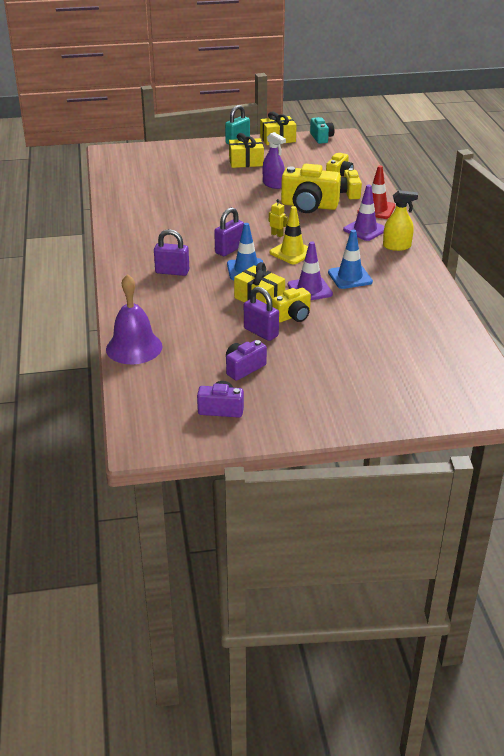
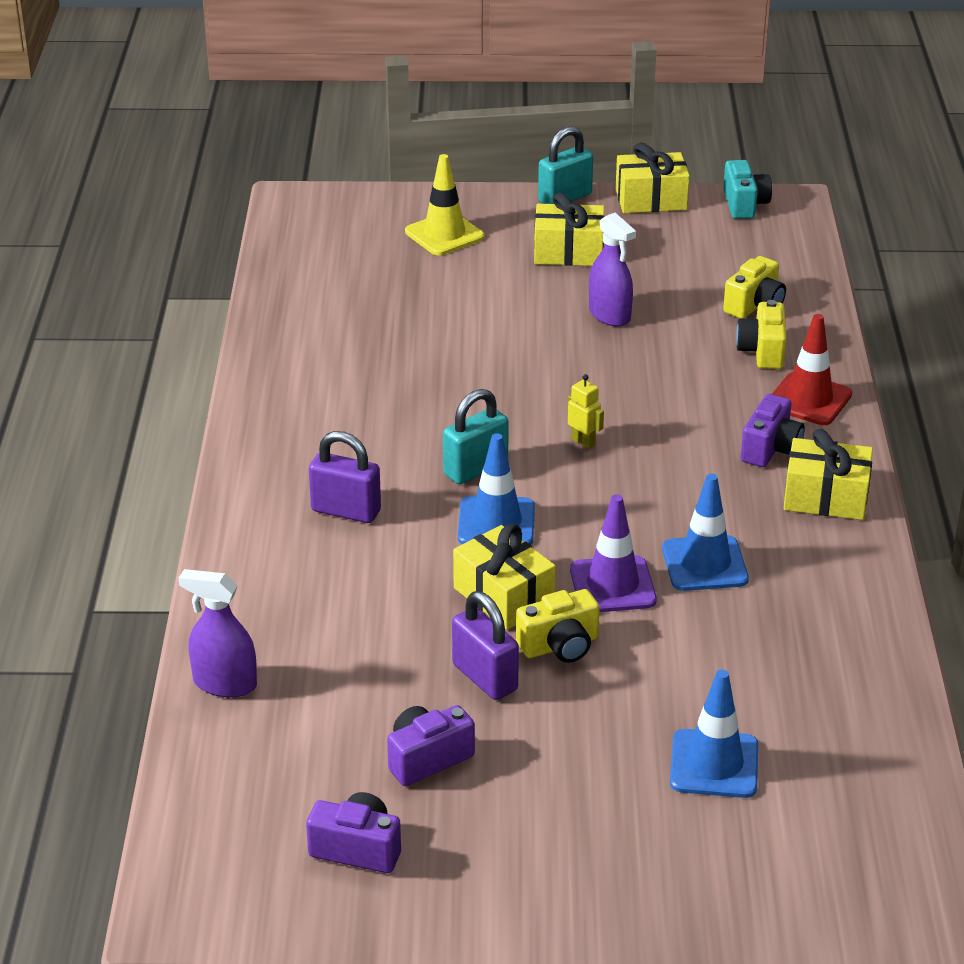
camera: 10 degrees right, 0 degrees up
purple bell [106,274,162,364] -> purple spray bottle [179,569,257,698]
purple padlock [214,207,244,256] -> turquoise padlock [443,389,509,484]
yellow traffic cone [270,206,308,264] -> yellow traffic cone moved to [405,154,484,255]
yellow camera [281,164,341,213] -> none
purple traffic cone [343,185,385,241] -> purple camera [741,394,805,467]
yellow spray bottle [383,190,418,251] -> yellow gift [784,429,873,520]
none -> blue traffic cone [670,670,758,798]

